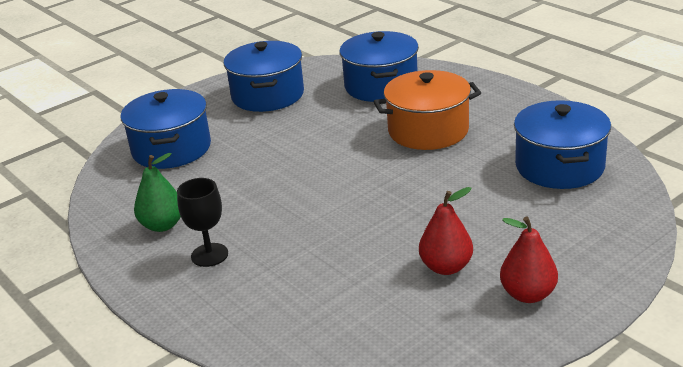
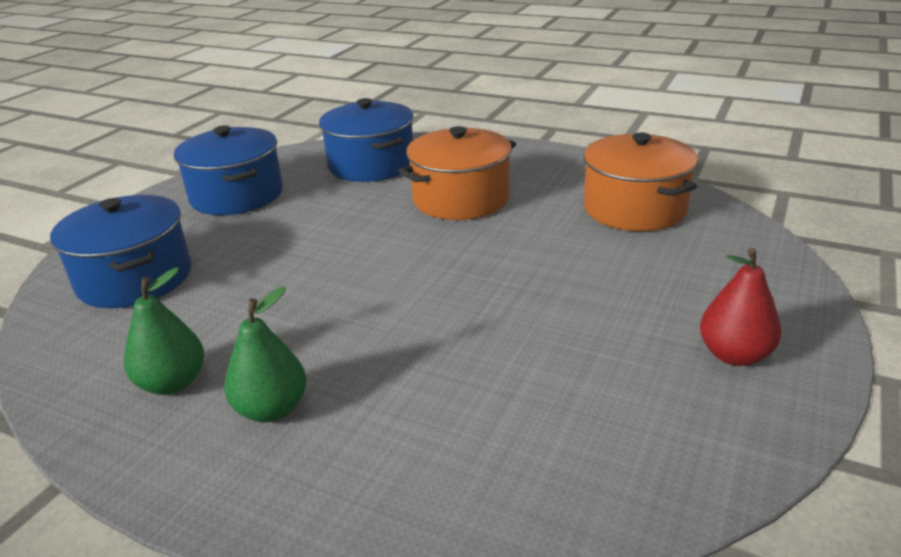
camera: 25 degrees left, 0 degrees up
black goblet [177,178,228,267] -> green pear [224,287,307,422]
red pear [419,187,473,275] -> none
blue pot [514,100,611,189] -> orange pot [583,133,698,231]

